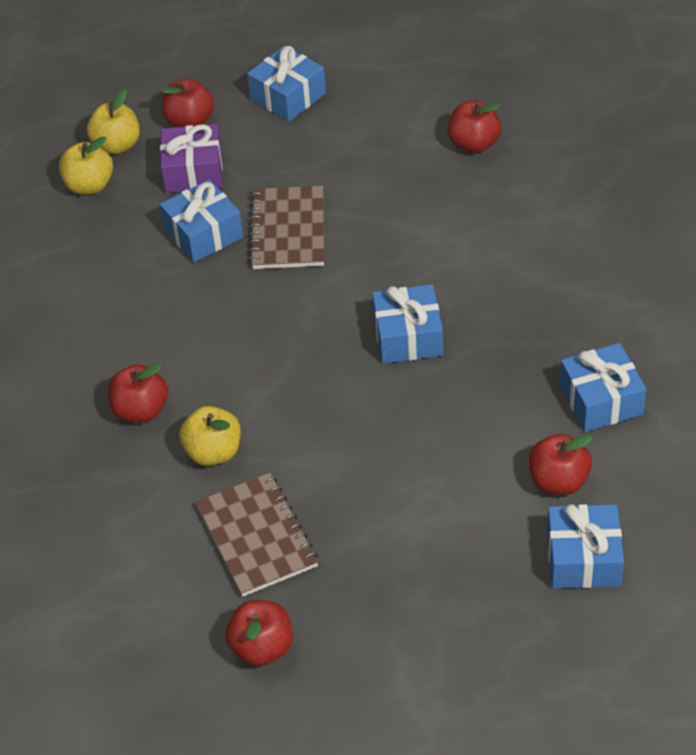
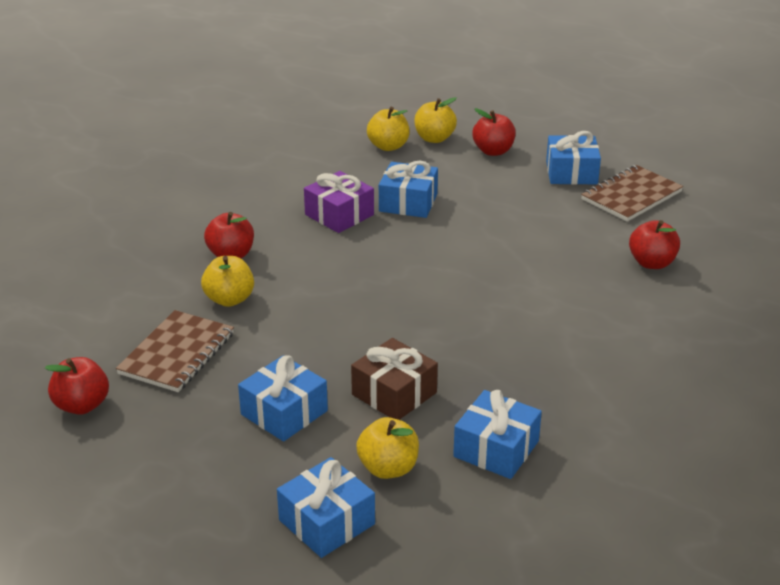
camera: 45 degrees right, 15 degrees down
purple gift [160,124,223,193] -> purple gift moved to [304,171,374,233]
brown notebook [249,186,324,269] -> brown notebook moved to [581,165,683,222]
blue gift [372,284,443,364] -> blue gift moved to [238,355,328,441]
red apple [528,434,593,495] -> yellow apple [356,417,419,479]
none -> brown gift [351,338,438,420]

